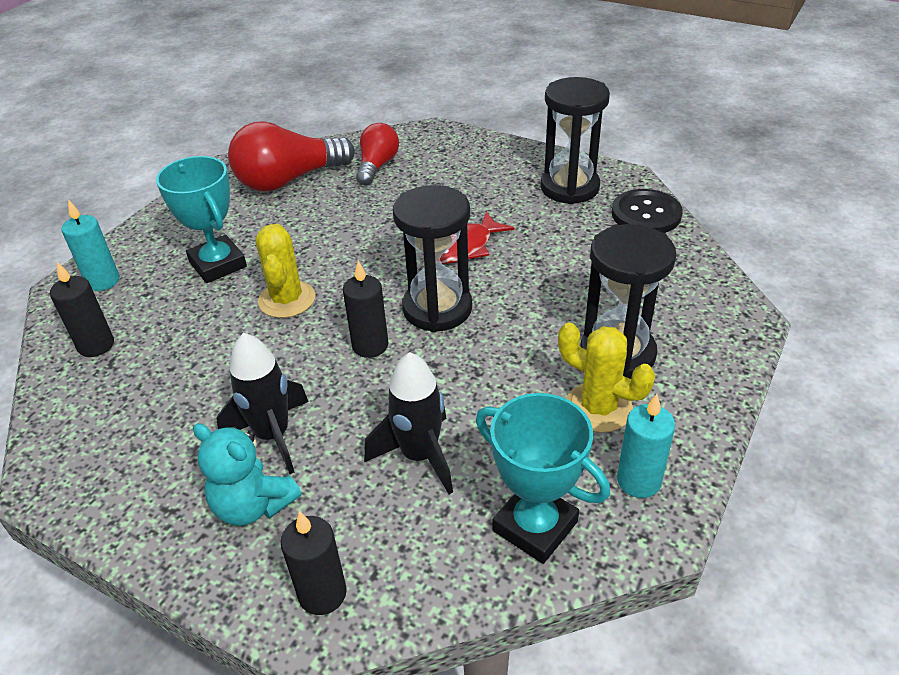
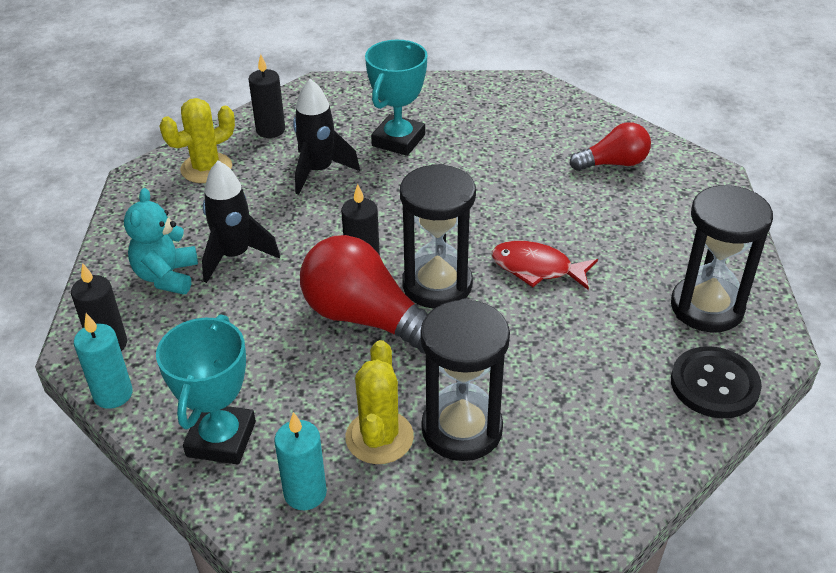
camera: 60 degrees right, 0 degrees up
turquoise candle [61,200,120,291] -> turquoise candle moved to [74,313,133,409]
red light bulb [228,121,355,192] -> red light bulb moved to [300,235,427,354]
yellow cactus [255,223,315,318] -> yellow cactus moved to [160,98,235,183]
black rocket [364,352,453,494] -> black rocket moved to [293,79,360,195]

